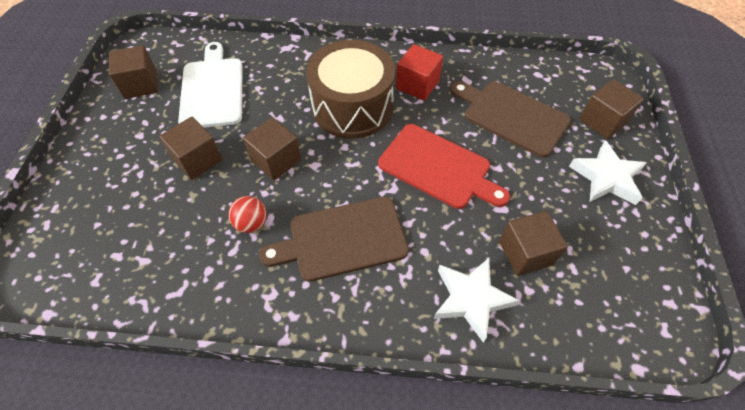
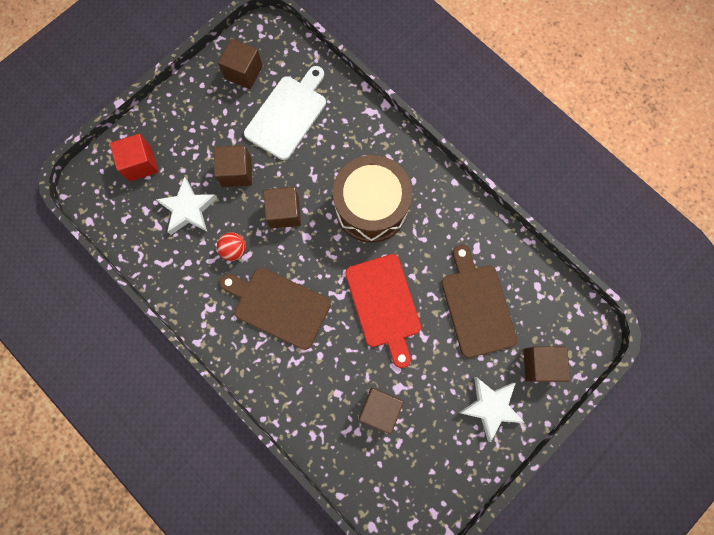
camera: 40 degrees right, 20 degrees up
red cube [396,44,443,101] -> red cube moved to [110,134,158,181]
white star [434,258,520,343] -> white star moved to [155,177,217,235]

